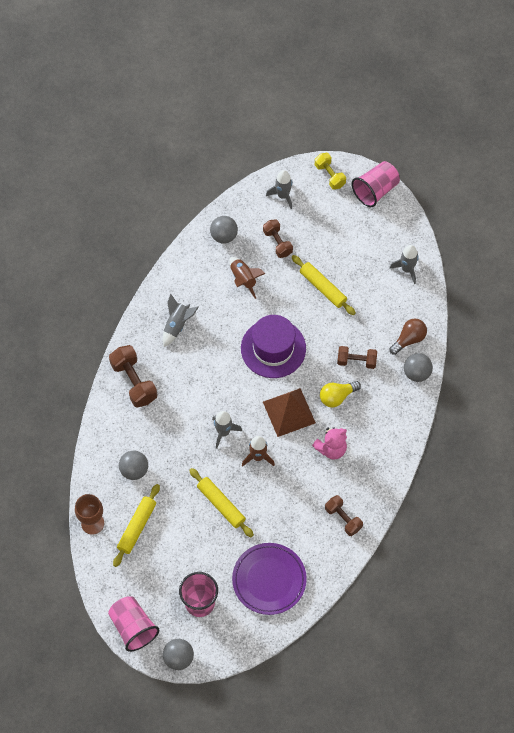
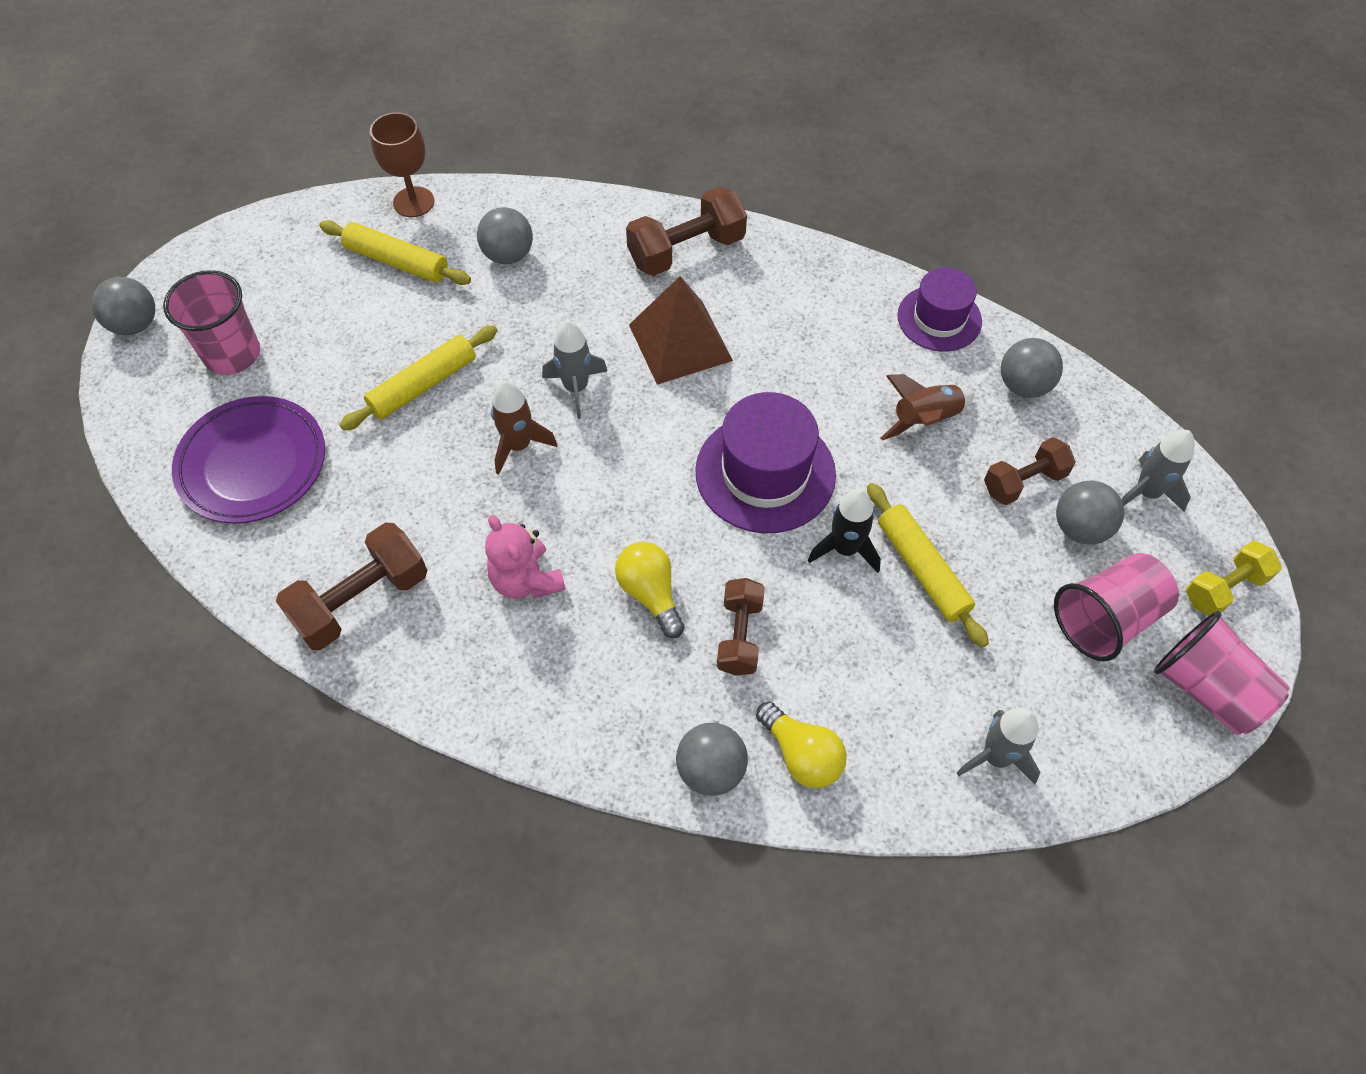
camera: 90 degrees right, 5 degrees down
pink cup [108,596,159,652] -> pink cup moved to [1054,553,1179,661]
grey rocket [163,293,199,347] -> none
brown pyramid [263,388,316,437] -> brown pyramid moved to [629,276,733,385]
yellow rolling pin [292,255,356,315] -> yellow rolling pin turned 75 degrees counterclockwise [867,483,989,648]
brown dumbbell [325,495,363,536] -> brown dumbbell [276,522,428,650], size x1.53
brown light bulb [389,319,427,355] -> yellow light bulb [756,702,847,788]
none -> black rocket [808,489,881,573]
none -> purple hat [897,268,982,352]
none -> grey ball [1056,480,1124,545]

